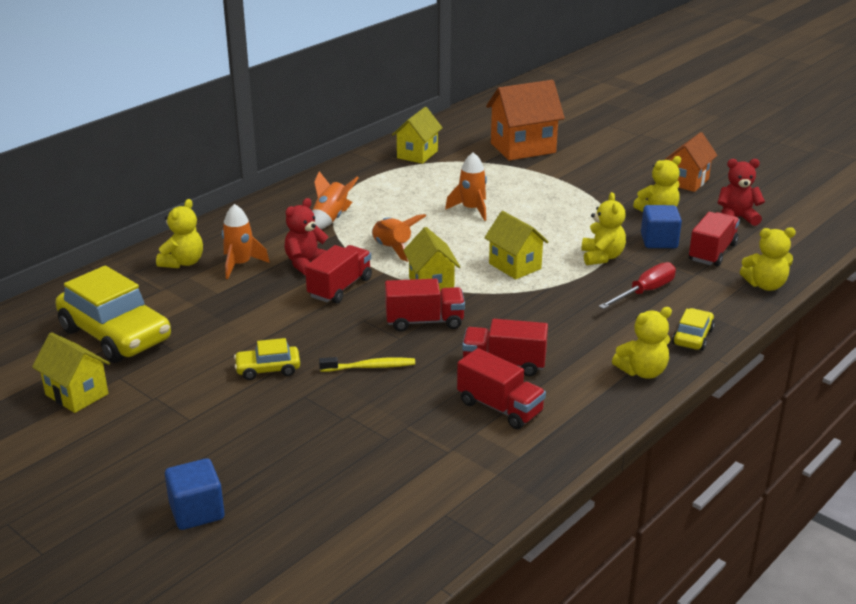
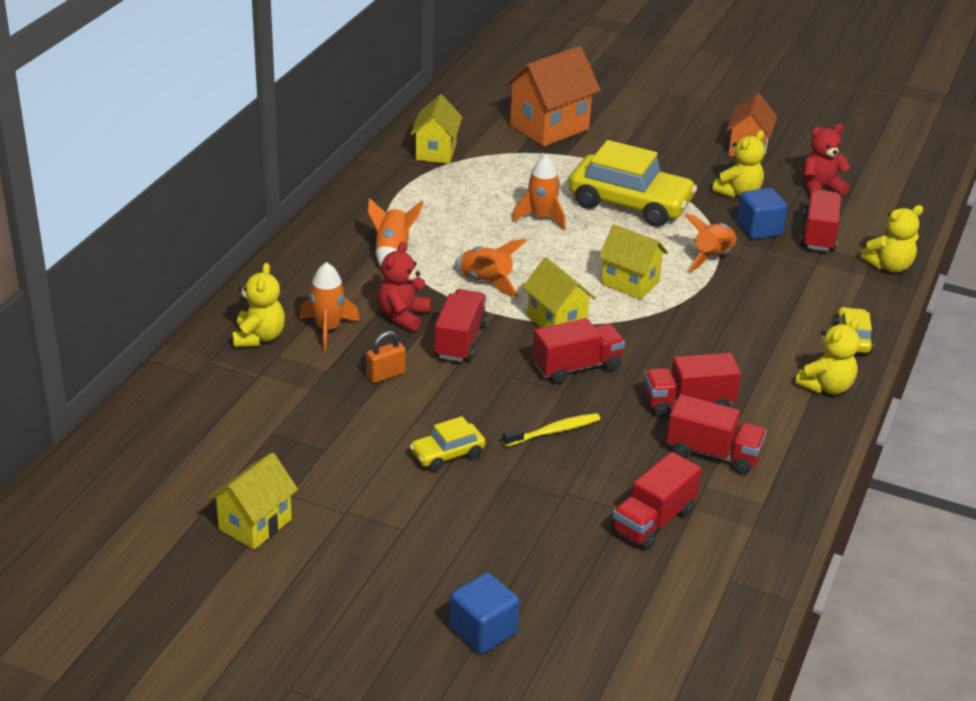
camera: 20 degrees left, 5 degrees up
yellow house [32,332,110,413] -> yellow house turned 75 degrees counterclockwise [208,452,298,550]
yellow car [55,266,171,363] -> yellow car moved to [569,140,697,227]
yellow teddy bear [581,192,626,265] -> orange rocket [684,214,737,271]
red screwdriver [598,262,676,309] -> none
none -> orange padlock [366,331,406,383]
none -> red truck [611,452,702,550]

